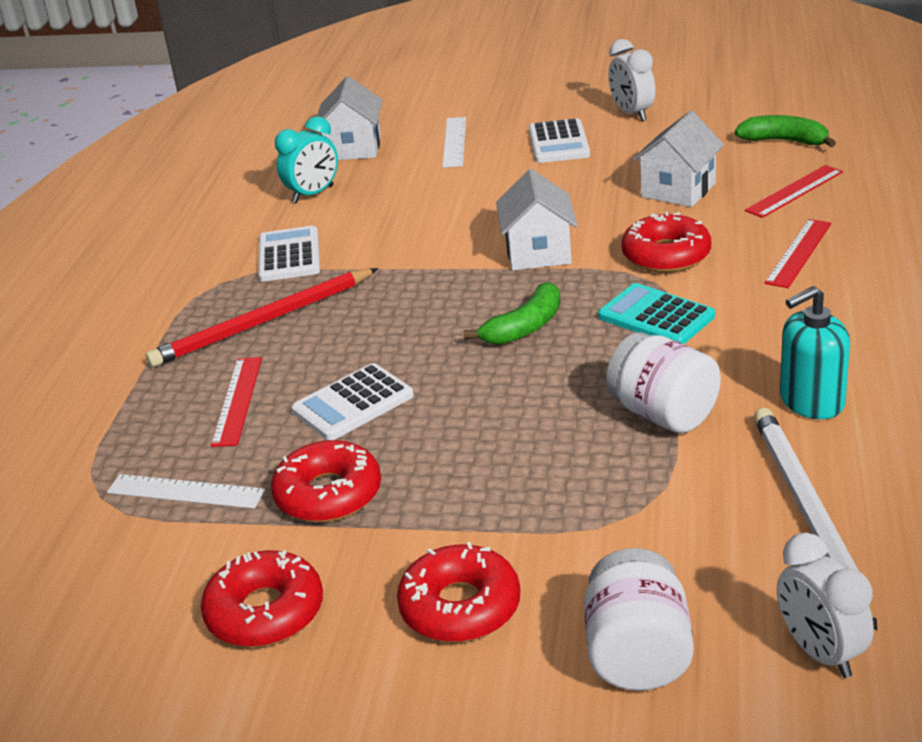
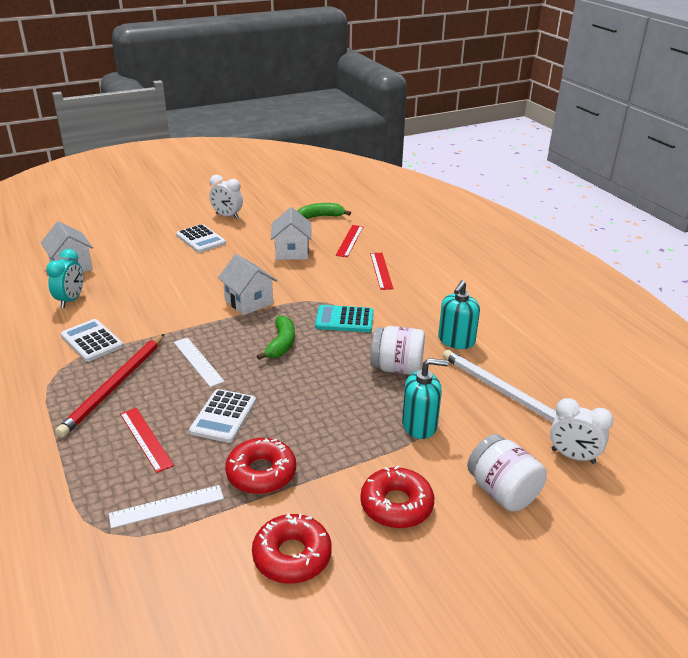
camera: 40 degrees left, 0 degrees up
white ruler [442,117,466,168] -> white ruler moved to [174,337,225,387]
red donut [621,212,711,273] -> none
none -> turquoise soap dispenser [402,358,449,439]

